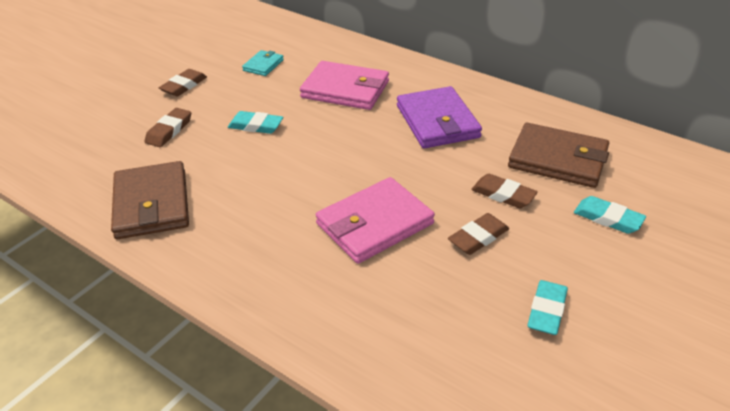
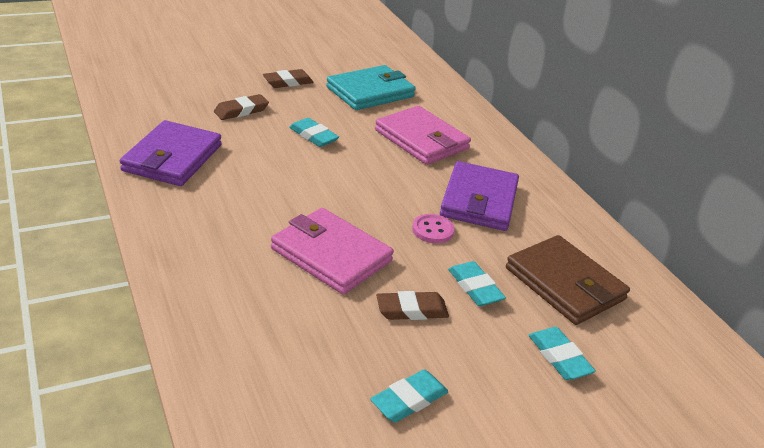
camera: 25 degrees right, 5 degrees down
brown wallet [111,161,189,239] -> purple wallet [120,120,222,186]
turquoise wallet [242,50,284,76] -> turquoise wallet [326,65,416,110], size x1.99
pink wallet [316,177,435,264] -> pink wallet turned 45 degrees clockwise [271,208,394,295]
brown eraser [471,174,538,208] -> turquoise eraser [448,261,506,306]
none -> pink button [412,214,455,244]

